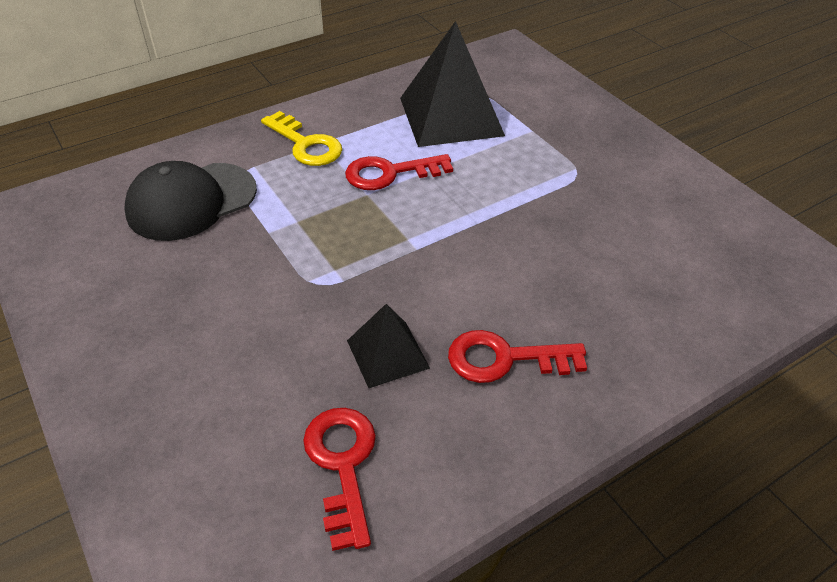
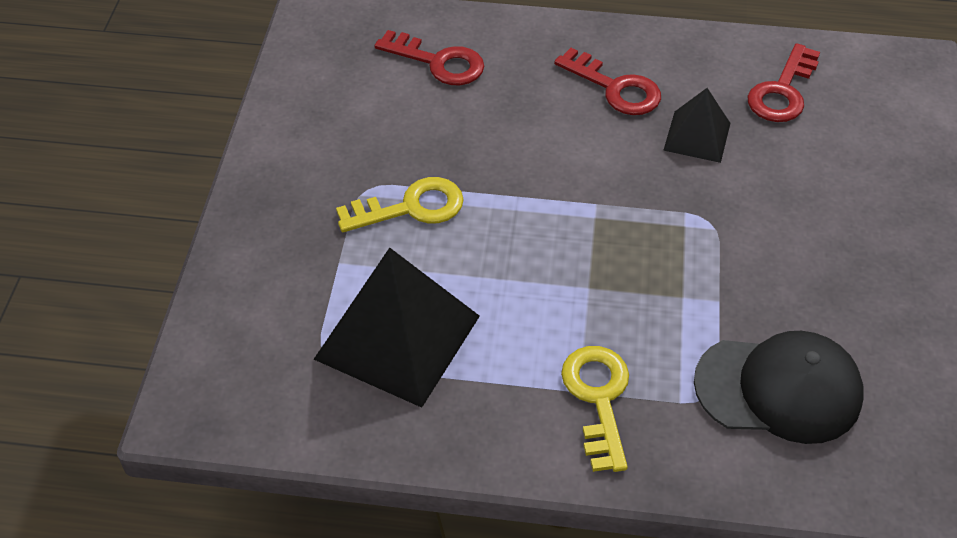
camera: 140 degrees left, 5 degrees up
red key [345,154,453,190] -> red key moved to [375,30,484,85]
none -> yellow key [336,177,464,232]

